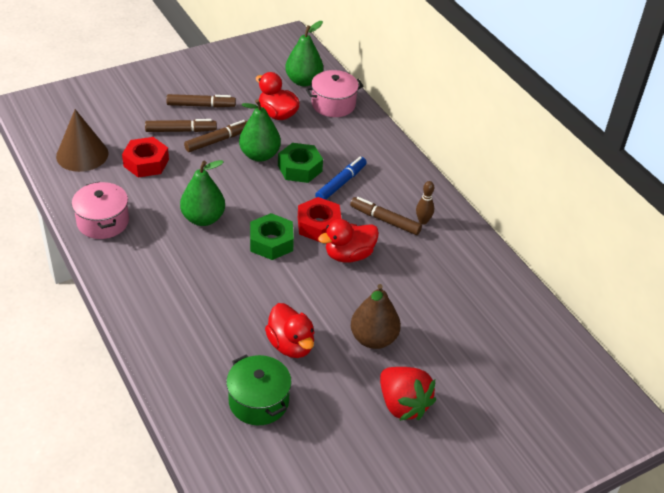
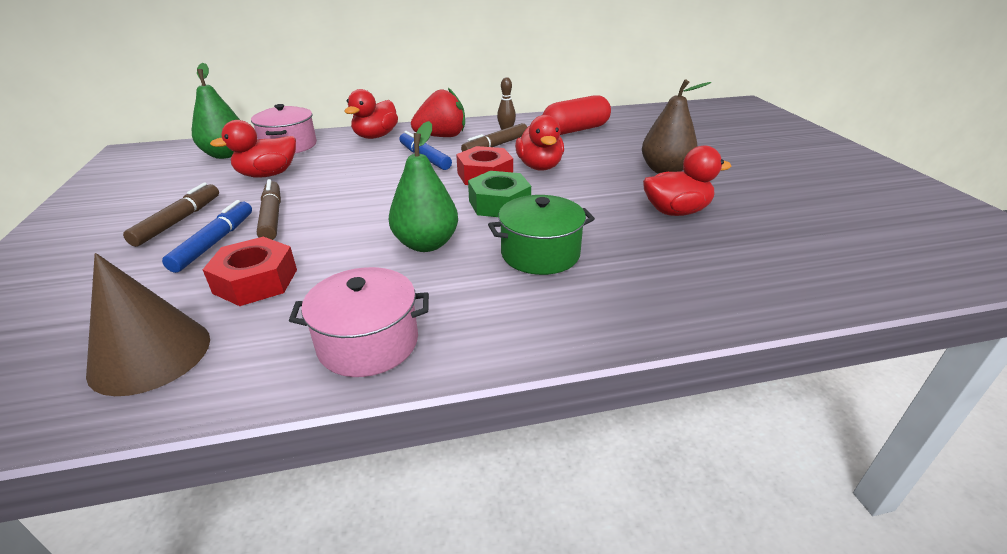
camera: 70 degrees left, 10 degrees down
brown marker [145,119,217,132] -> blue marker [162,200,252,273]
green pot [226,355,292,425] -> green pot moved to [488,195,595,275]
green pear [239,99,281,162] -> none
green nut [278,143,323,183] -> none
red strawberry [380,367,436,421] -> red strawberry moved to [411,88,465,137]
none -> red duck [345,89,398,139]
none -> red capsule [543,95,611,135]

